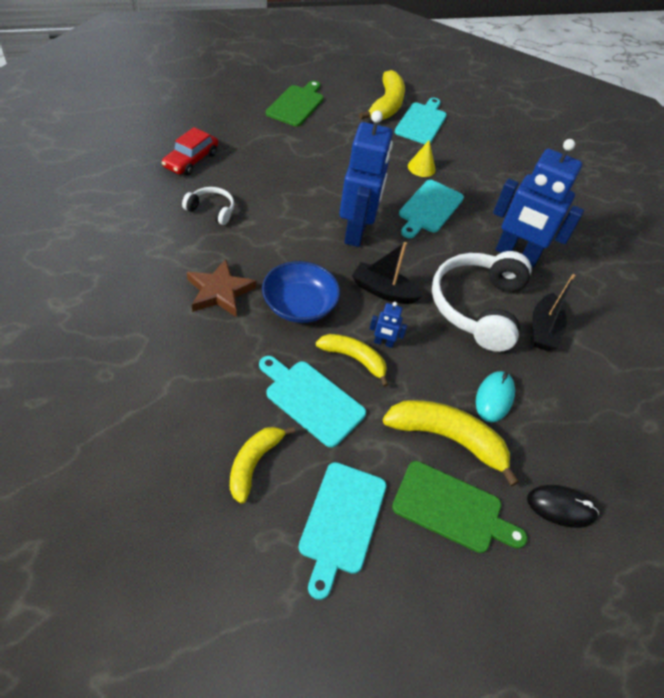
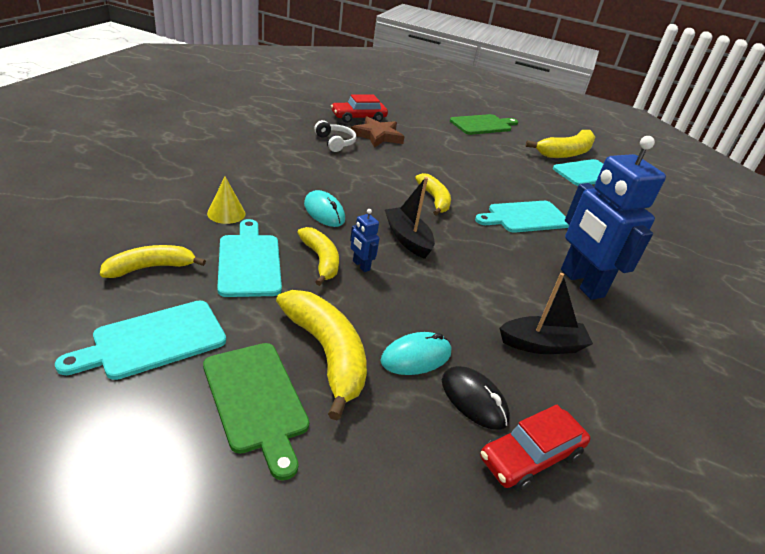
camera: 40 degrees right, 15 degrees down
brown star [187,259,256,317] -> brown star moved to [351,116,405,148]
blue bowl [262,261,340,323] -> turquoise mouse [304,190,345,227]
blue robot [339,110,393,247] -> yellow banana [415,173,451,216]
yellow cone [408,140,436,177] -> yellow cone moved to [207,177,245,224]
white headphones [432,251,532,352] -> none
black mouse [527,485,599,528] -> black mouse moved to [442,366,510,430]
black boat [533,274,576,351] -> black boat turned 150 degrees counterclockwise [500,273,593,354]
none -> red car [480,405,590,491]

